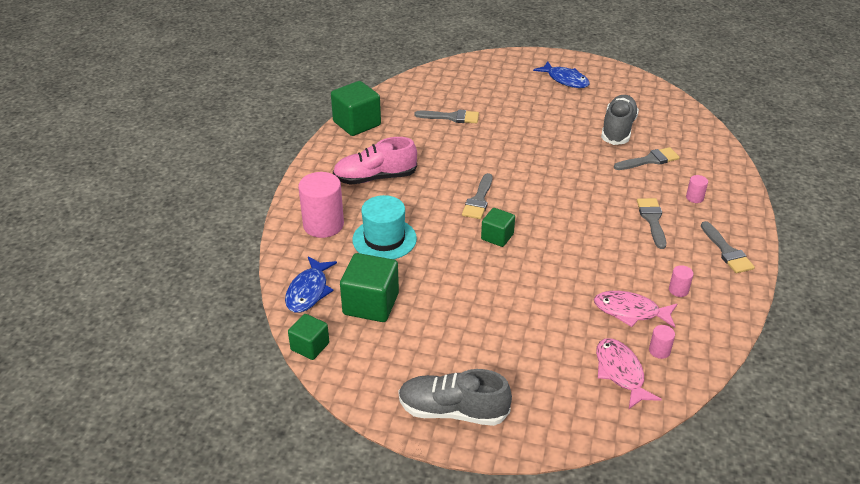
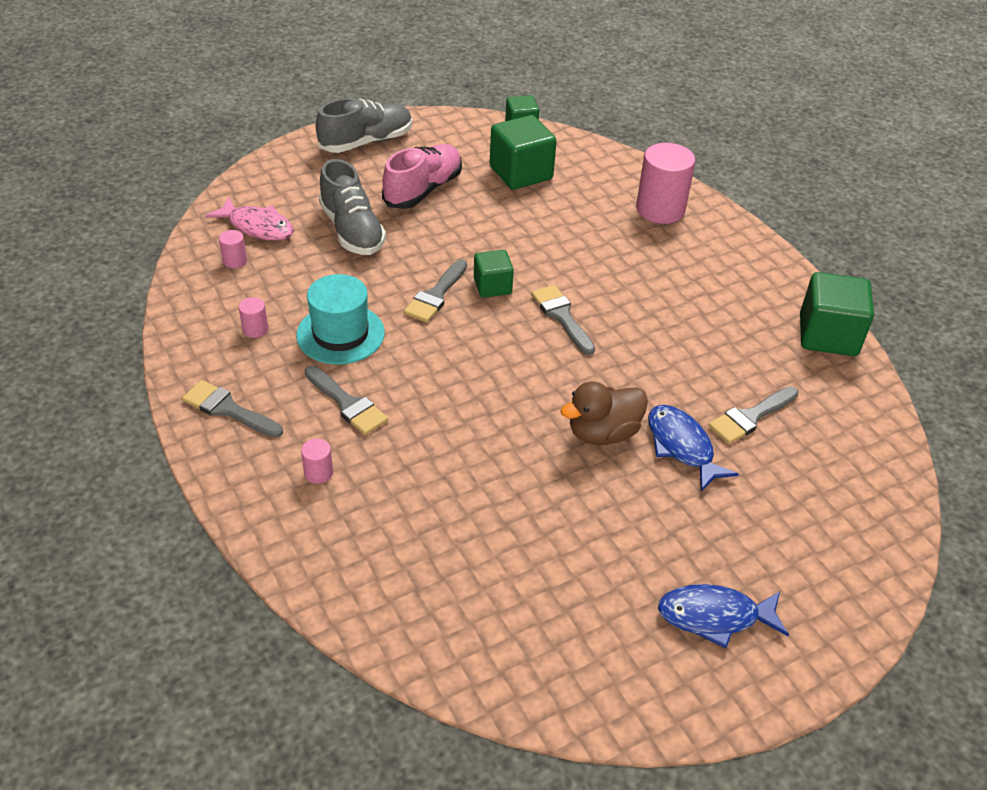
camera: 135 degrees right, 5 degrees up
blue fish [285,256,337,313] -> blue fish moved to [648,405,739,491]
pink shoe [333,137,417,185] -> pink shoe moved to [382,144,462,209]
turquoise hat [352,195,417,259] -> turquoise hat moved to [296,274,385,364]
pink fish [594,291,677,328] -> none
grey shoe [601,95,639,145] -> grey shoe moved to [319,159,386,255]
grey brush [614,147,680,170] -> grey brush moved to [404,259,467,322]
none -> brown duck [560,382,648,445]

